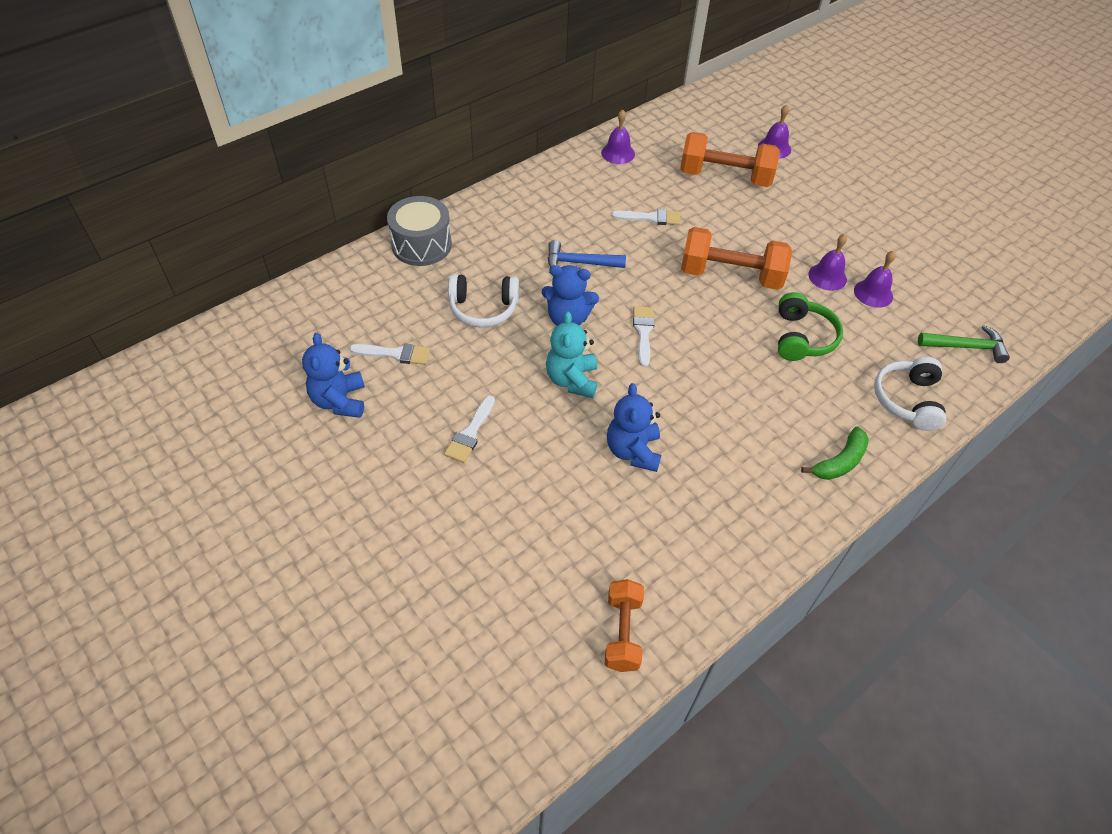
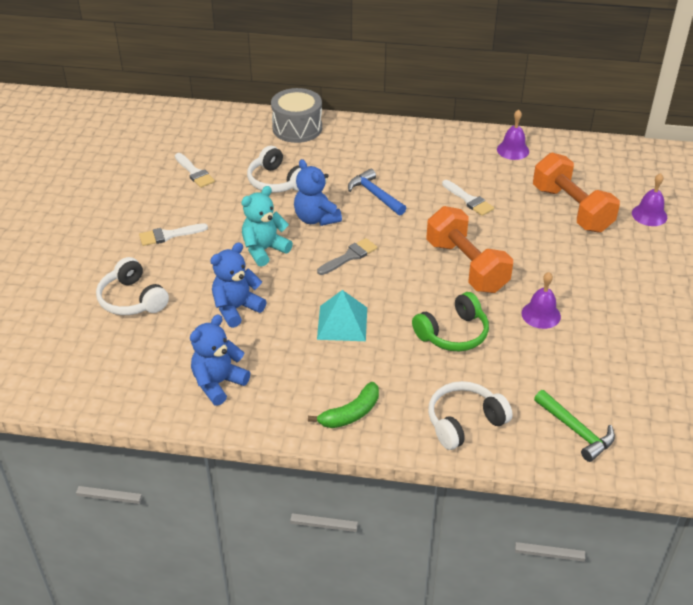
camera: 50 degrees right, 10 degrees down
blue teddy bear [302,333,365,418] -> blue teddy bear moved to [190,314,250,406]
orange dumbbell [605,579,644,672] -> none
white brush [633,306,655,367] -> grey brush [317,238,377,275]
green banana [801,427,869,480] -> green banana turned 45 degrees counterclockwise [308,382,379,428]
purple bell [854,250,896,308] -> none
none -> white headphones [96,257,169,315]
none -> turquoise pyramid [317,290,367,341]

